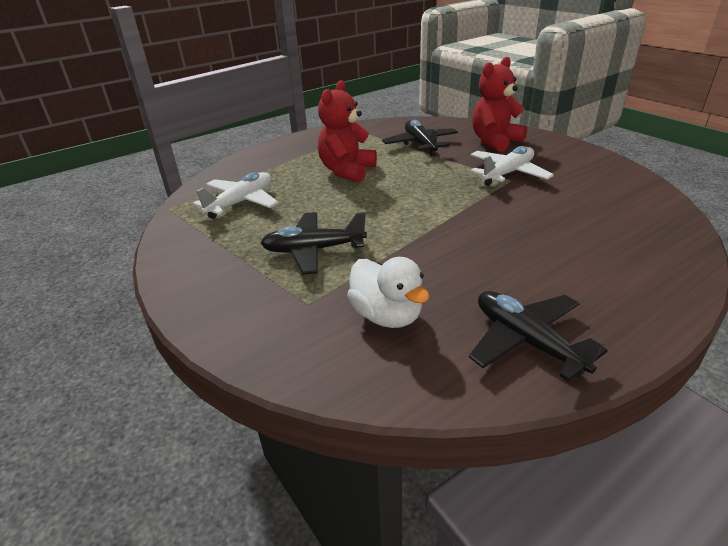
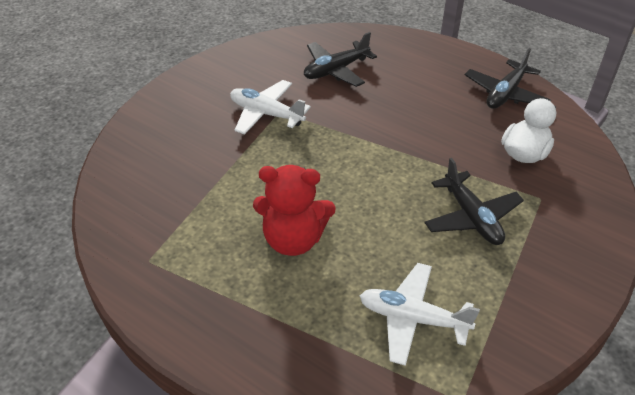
camera: 110 degrees left, 10 degrees up
black plane [382,120,458,156] -> black plane moved to [304,32,377,87]
red teddy bear [472,57,527,152] -> none

